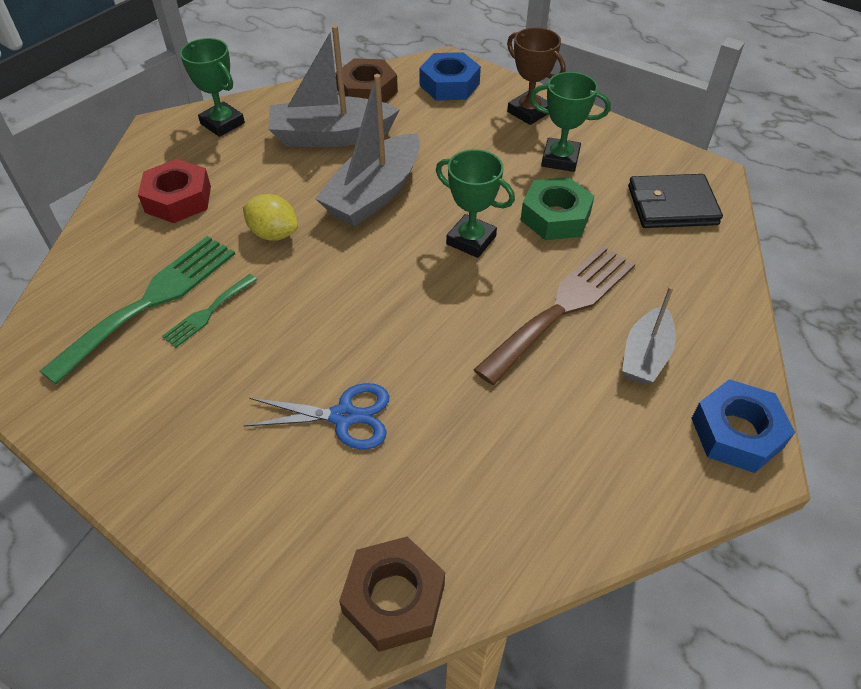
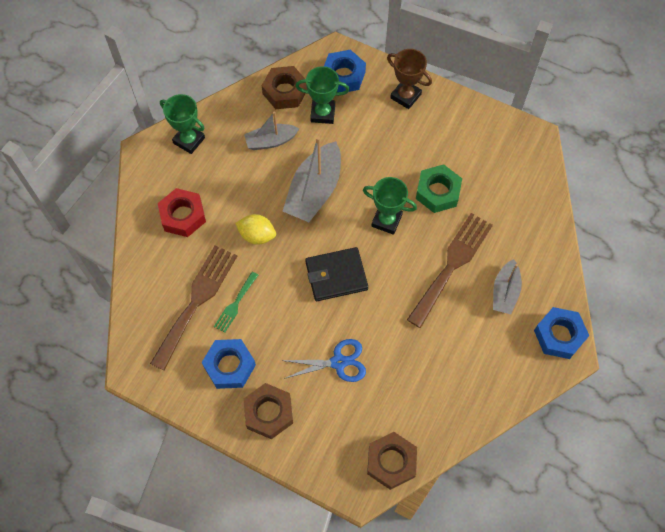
camera: 10 degrees left, 15 degrees up
green fork [40,236,235,384] -> brown fork [150,246,237,371]
grey boat [269,25,400,147] -> grey boat [244,111,300,150], size x0.60
green trophy [530,72,611,172] -> green trophy moved to [296,66,350,124]
black wallet [628,174,723,228] -> black wallet moved to [305,247,368,301]
none -> blue nut [202,339,256,389]
none -> brown nut [243,383,293,439]

